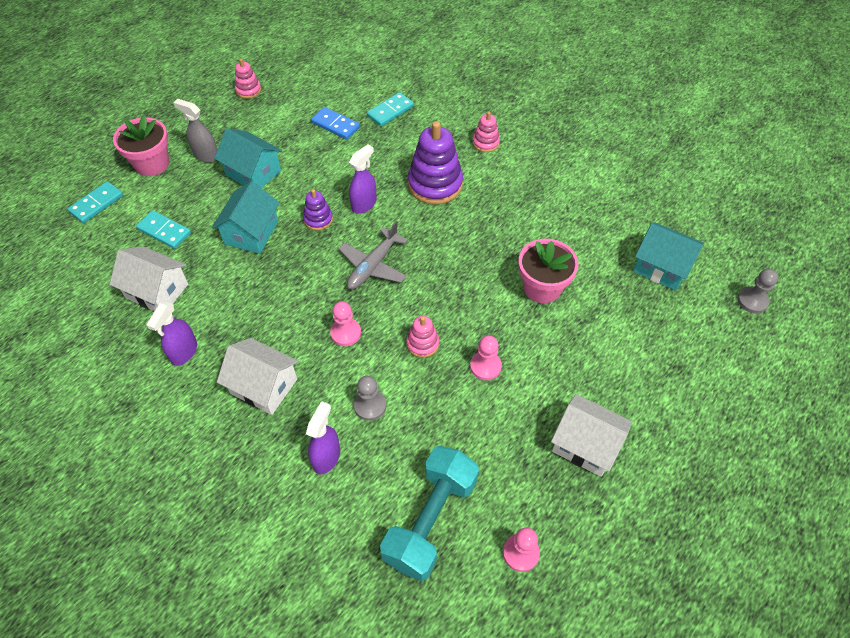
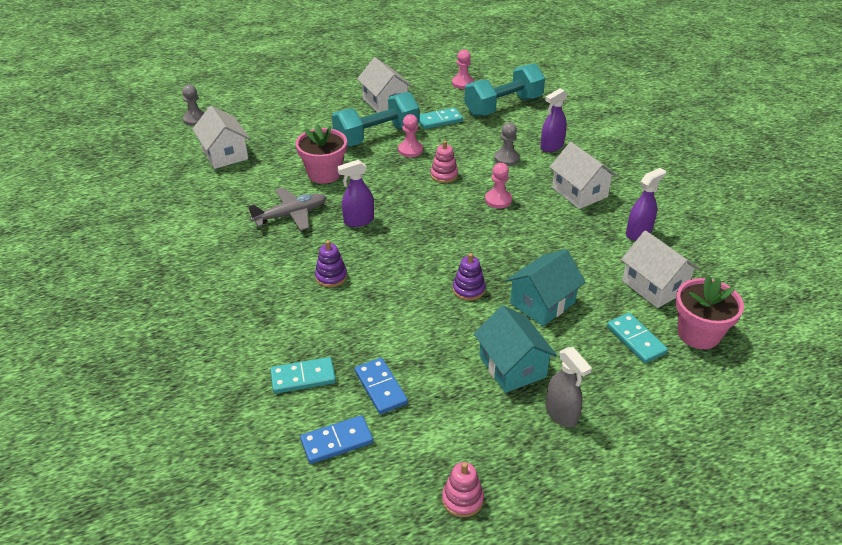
camera: 150 degrees left, 15 degrees down
turquoise domino [68,181,123,223] -> turquoise domino moved to [419,108,463,129]
pink flower pot [113,115,169,176] -> pink flower pot moved to [675,276,744,349]
grey plane [338,221,408,289] -> grey plane moved to [248,188,327,231]
purple spray bottle [349,144,377,214] -> purple spray bottle moved to [337,160,374,227]
purple stacking toy [408,121,463,205] -> purple stacking toy [315,240,347,287], size x0.51
pink stacking toy [473,111,500,152] -> none
turquoise house [633,222,704,291] -> white house [193,106,250,169]
none -> blue domino [300,415,373,464]
none -> turquoise dumbbell [332,92,419,146]

